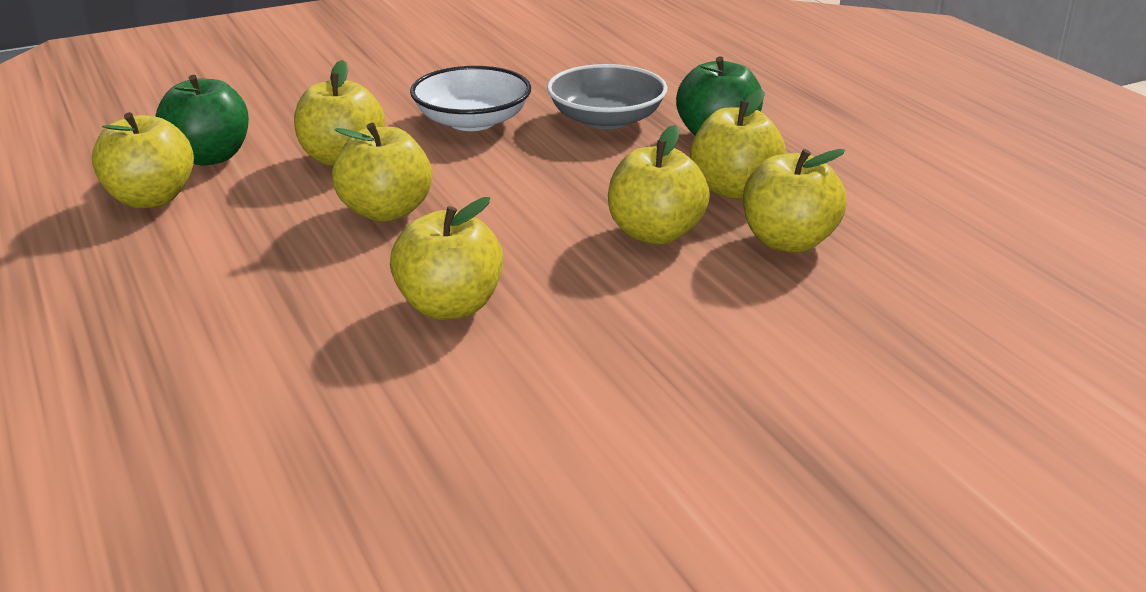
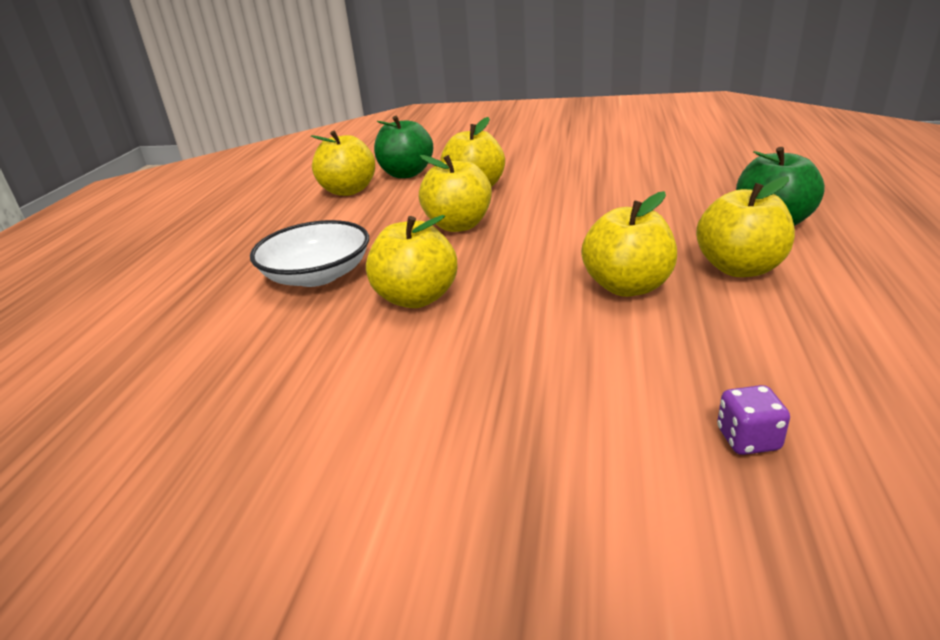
camera: 40 degrees right, 0 degrees up
white bowl [410,66,531,131] -> white bowl moved to [250,220,369,287]
grey bowl [547,64,667,129] -> none
yellow apple [743,149,847,253] -> none
none -> purple dice [717,385,790,455]

